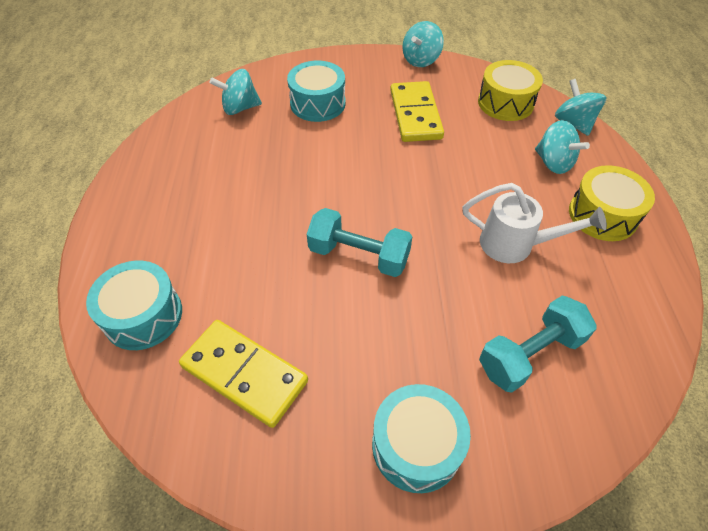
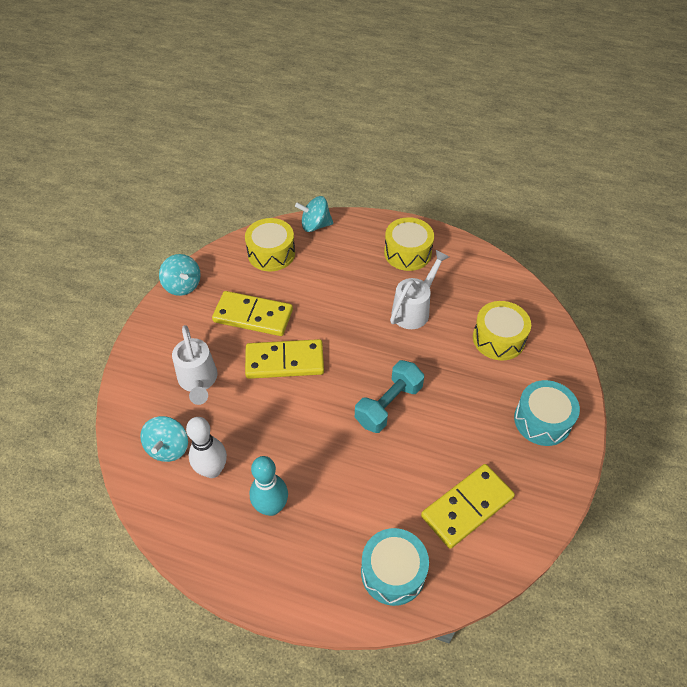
camera: 70 degrees left, 0 degrees up
turquoise drum [287,61,346,122] -> white watering can [172,325,218,405]
turquoise dumbbell [479,296,597,393] -> yellow drum [473,301,531,360]
turquoise spinning top [535,120,590,174] -> none
none -> white bowling pin [186,417,227,478]
none -> yellow domino [245,339,324,379]
none -> turquoise bowling pin [250,456,288,516]

